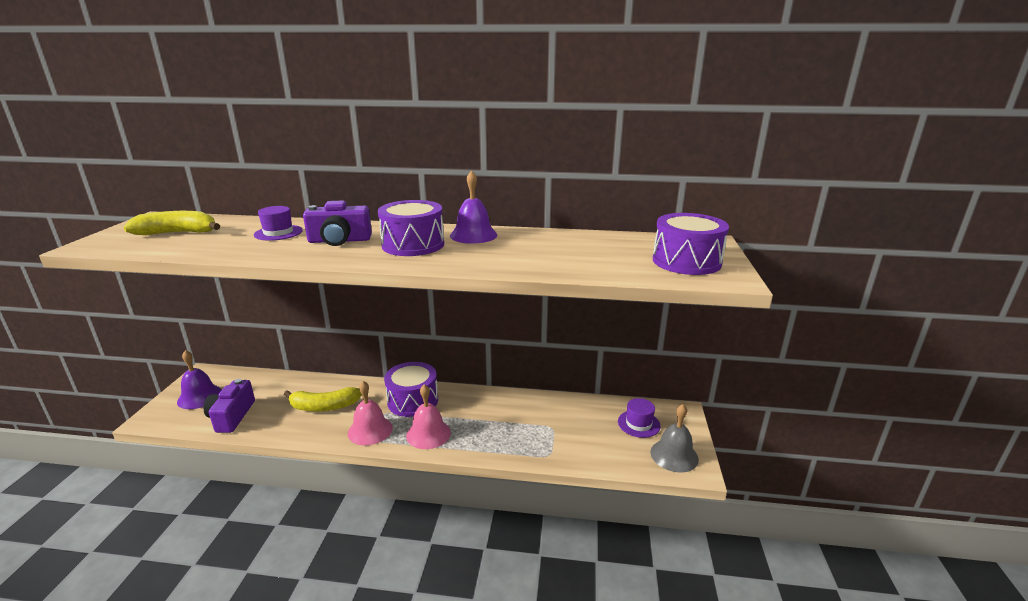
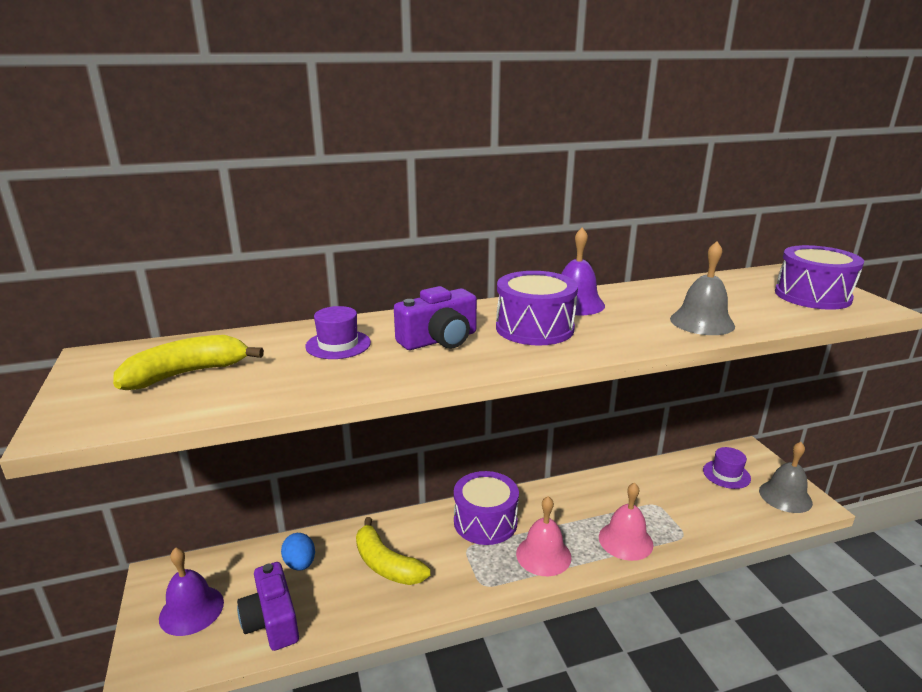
camera: 25 degrees left, 0 degrees up
yellow banana [284,387,361,411] -> yellow banana turned 75 degrees clockwise [356,517,430,585]
pink bell [348,381,393,445] -> pink bell moved to [599,482,653,561]
none -> blue egg [281,533,315,571]
none -> grey bell [670,241,735,335]

